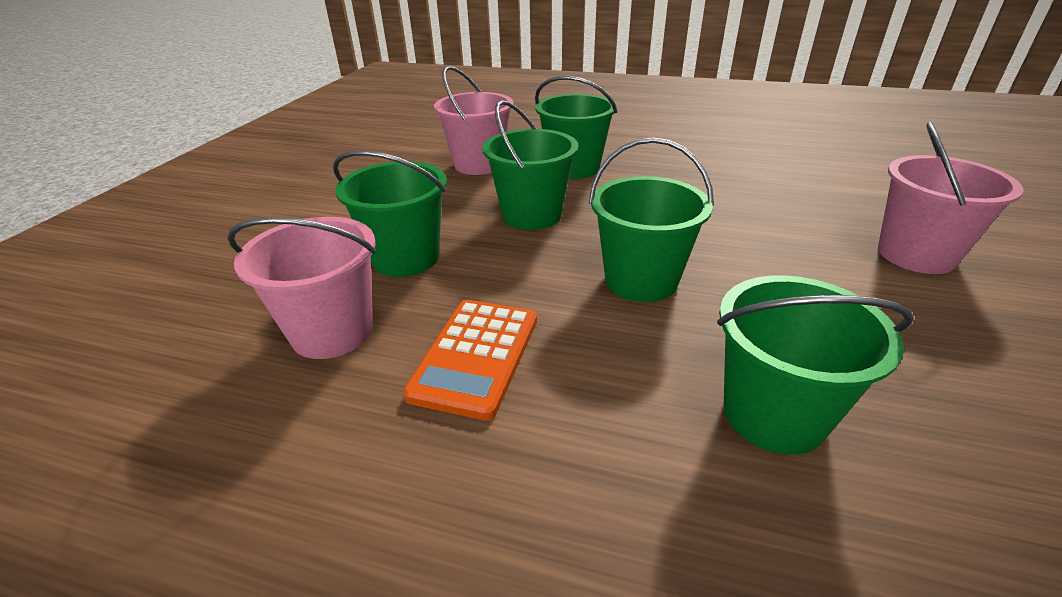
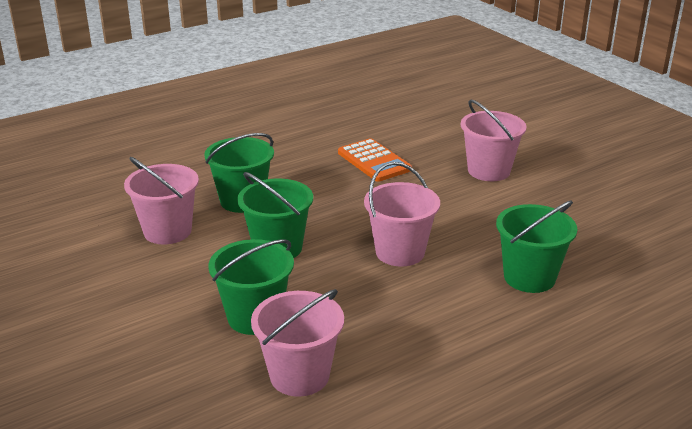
camera: 50 degrees left, 5 degrees down
orange calculator [403,300,537,420] -> orange calculator moved to [338,138,412,182]
green bucket [589,137,714,302] -> pink bucket [364,162,440,267]

